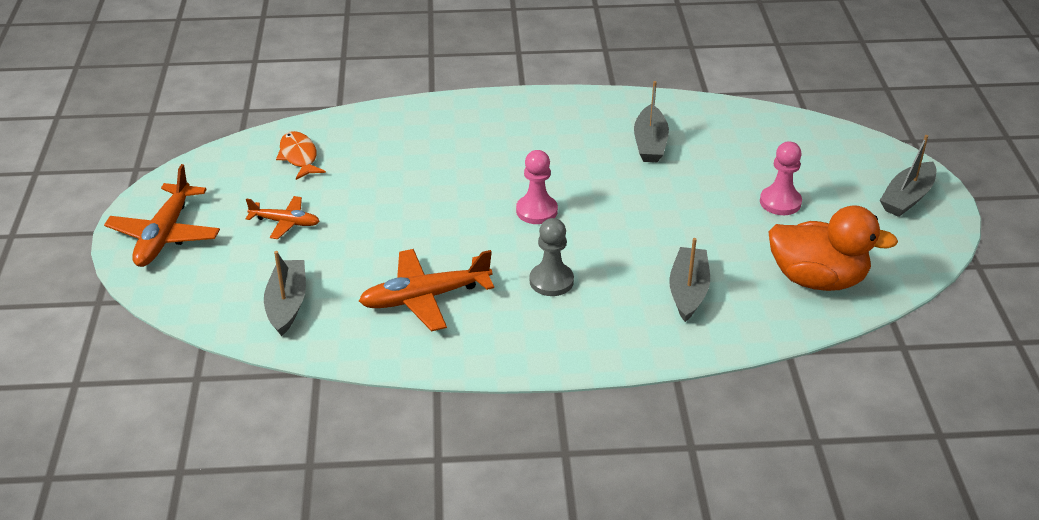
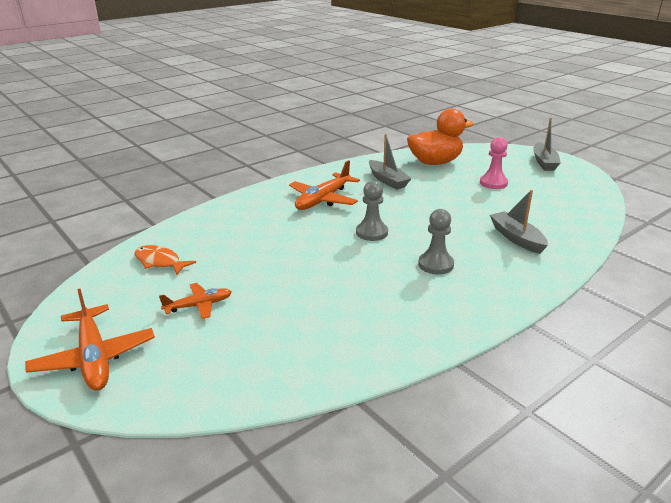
camera: 35 degrees left, 10 degrees down
grey boat [264,251,306,336] -> none
orange plane [359,249,494,331] -> orange plane moved to [289,160,360,210]
pink pawn [516,150,558,224] -> grey pawn [356,181,388,241]
orange duck [768,205,898,291] -> orange duck moved to [407,109,473,165]

